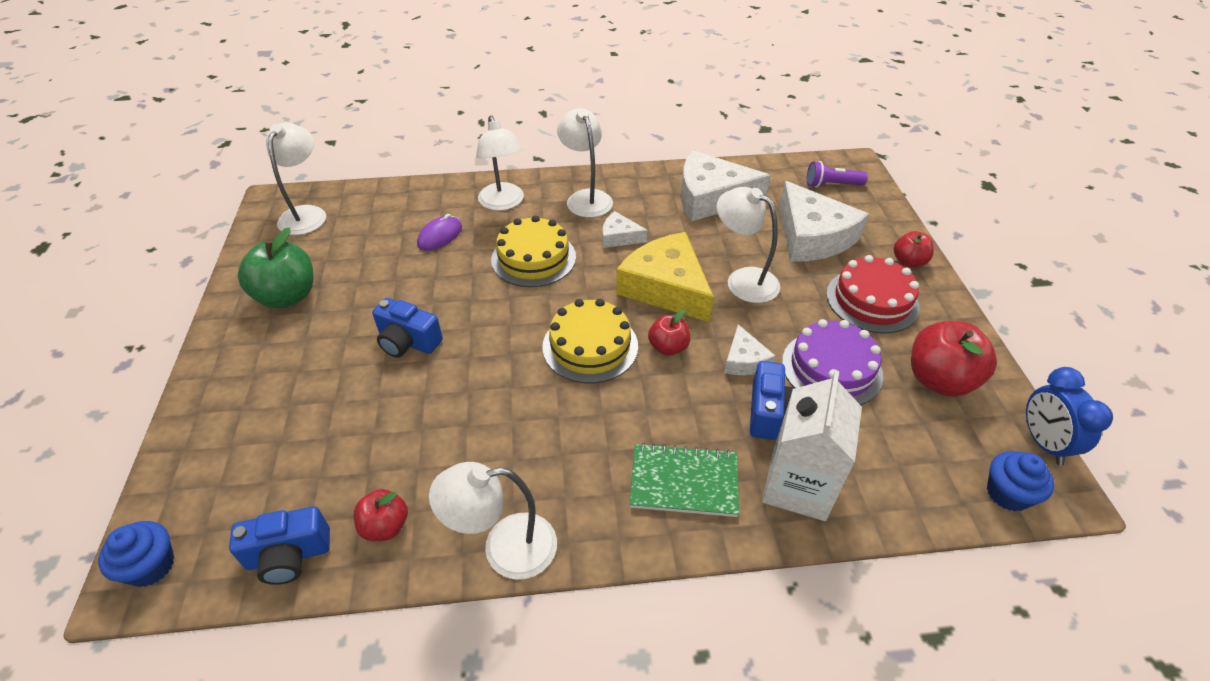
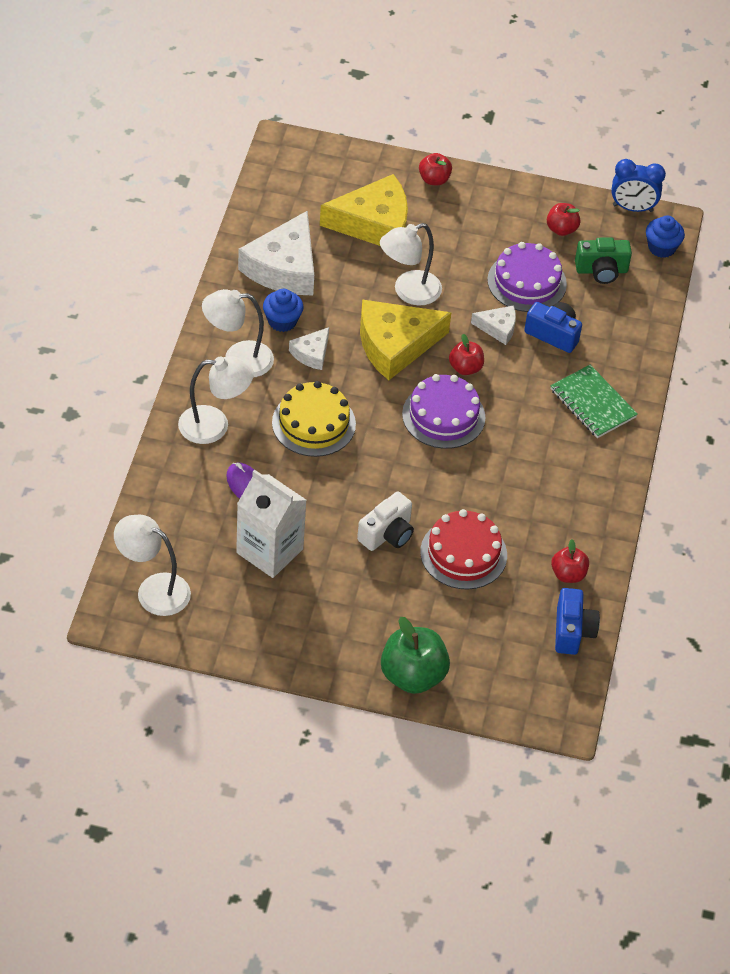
camera: 75 degrees left, 5 degrees up
blue cupcake [98,521,174,587] -> blue cupcake moved to [263,289,303,332]
green apple [238,228,314,309] -> green apple moved to [381,617,450,694]
blue camera [372,298,443,358] -> white camera [357,491,414,551]
white lamp [429,462,557,580] -> none
yellow cake [542,299,638,383] -> purple cake [402,374,486,449]
green notebook [630,443,739,517] -> green notebook turned 60 degrees counterclockwise [550,365,638,438]
white carton [762,370,862,521] -> white carton moved to [236,470,307,578]
white cheese [779,181,869,262] -> yellow cheese [320,174,408,246]
purple flashlight [807,161,868,188] -> none
red cake [826,255,920,333] -> red cake moved to [420,509,507,589]
red apple [911,321,997,397] -> red apple [547,203,581,236], size x0.57
none -> green camera [575,238,632,284]

